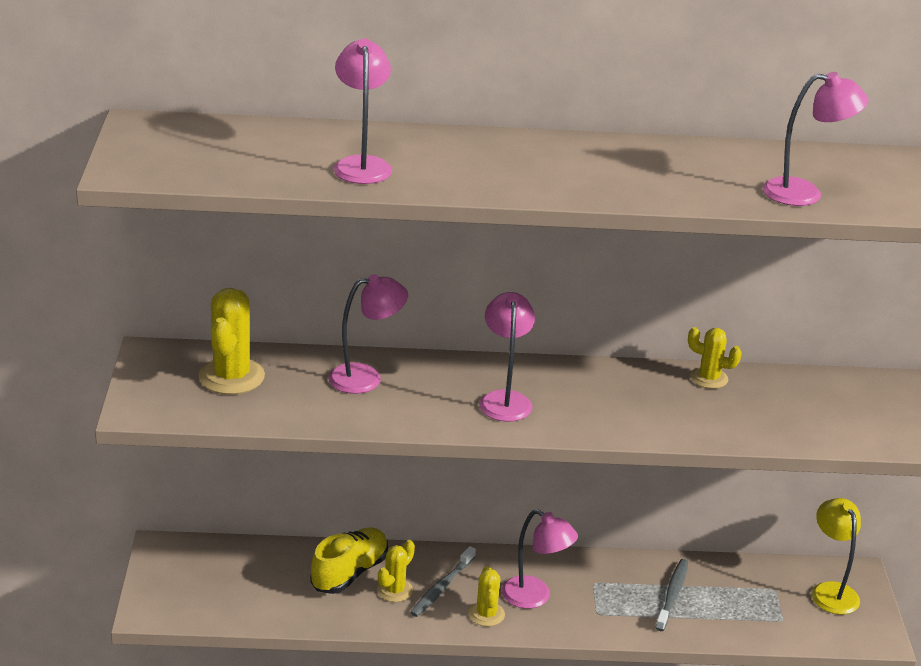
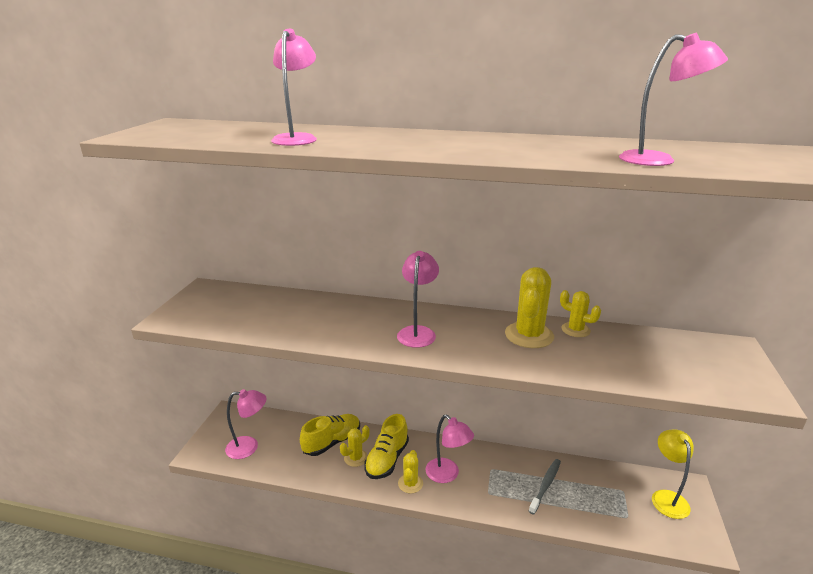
camera: 15 degrees right, 5 degrees down
yellow cactus [198,288,265,395] -> yellow cactus moved to [505,267,554,348]
pink lamp [328,274,408,394] -> pink lamp moved to [225,389,266,459]
grey toothbrush [410,546,476,617] -> yellow shoe [364,414,409,479]

